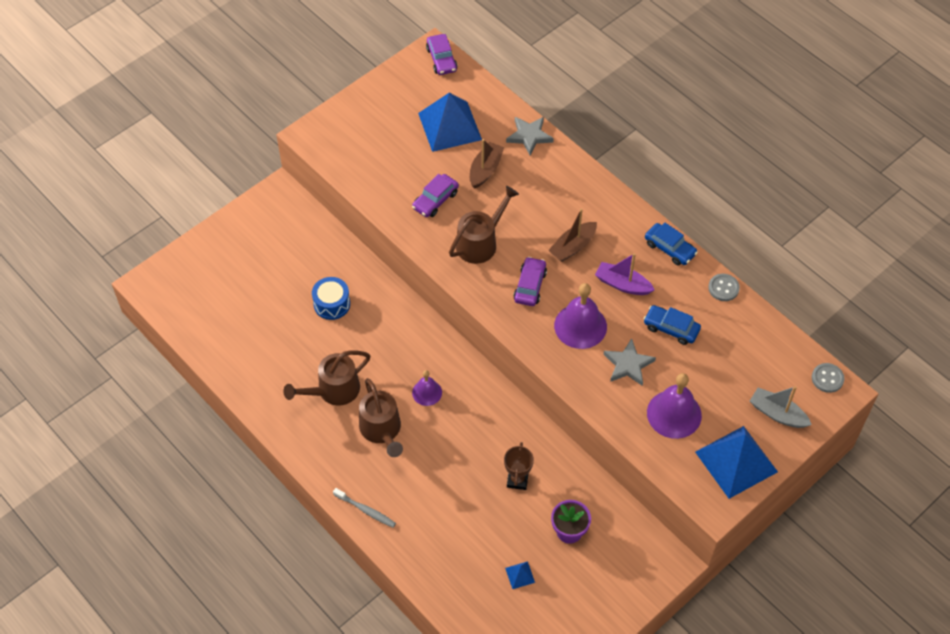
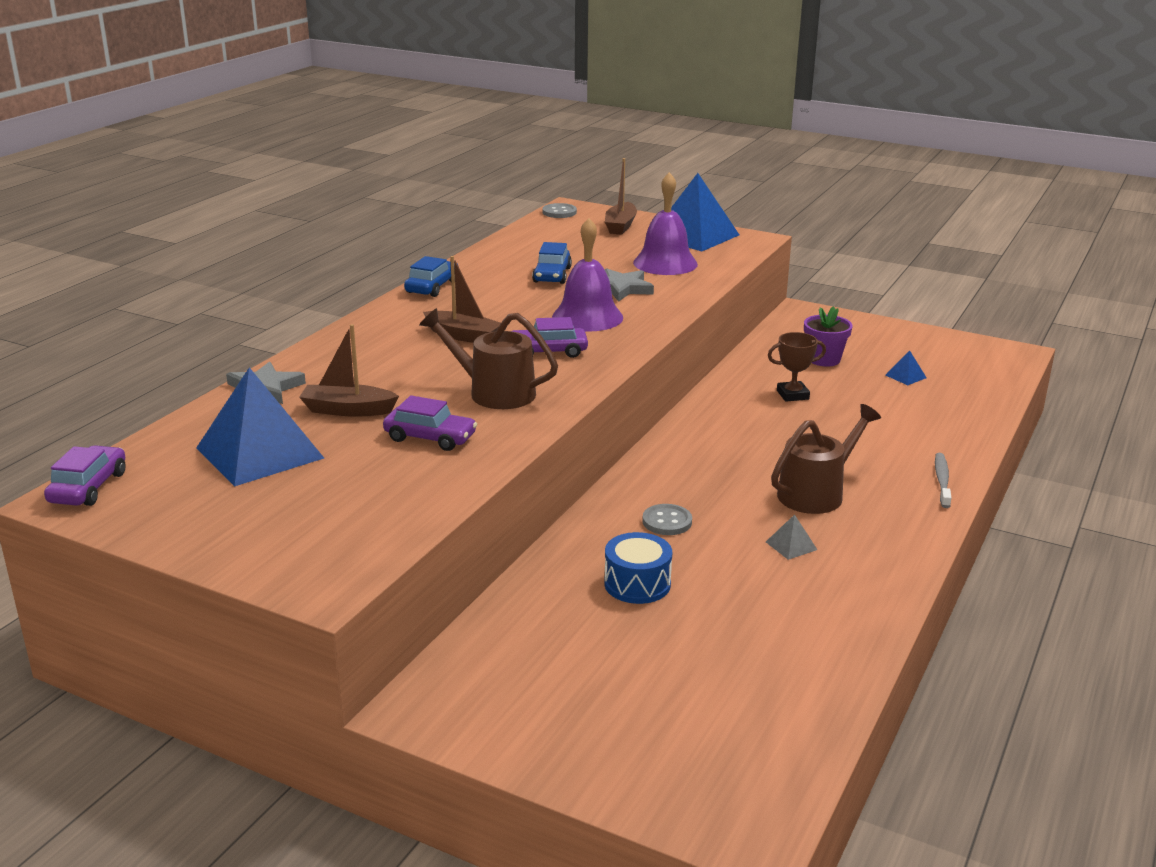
camera: 110 degrees left, 30 degrees down
brown watering can [283,350,370,406] -> grey pyramid [766,514,818,560]
purple bell [412,370,442,406] -> none
purple car [426,34,458,75] -> purple car turned 45 degrees counterclockwise [44,445,126,506]
purple boat [595,253,655,295] -> none
grey button [708,274,740,301] -> grey button moved to [642,504,692,535]
grey boat [750,386,812,428] -> brown boat [605,158,637,235]

